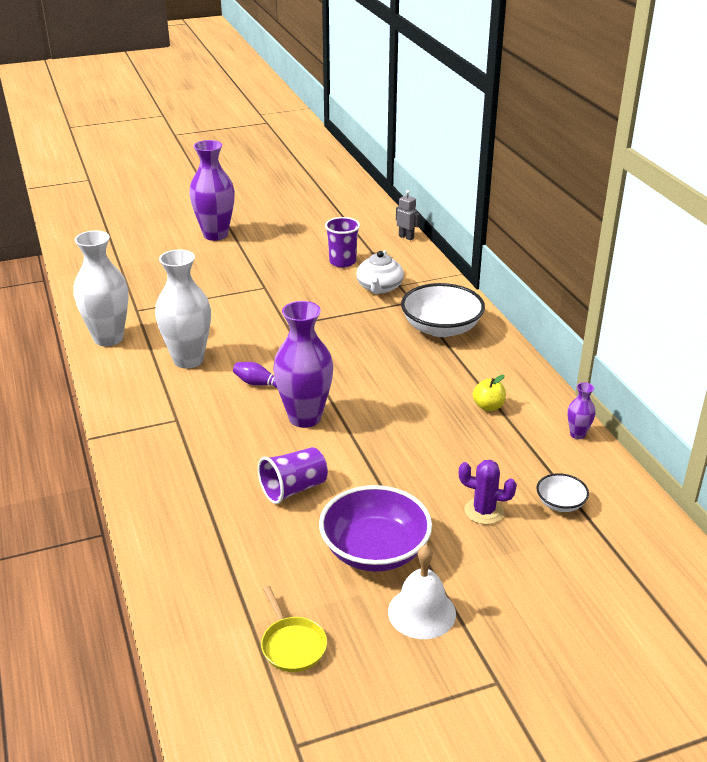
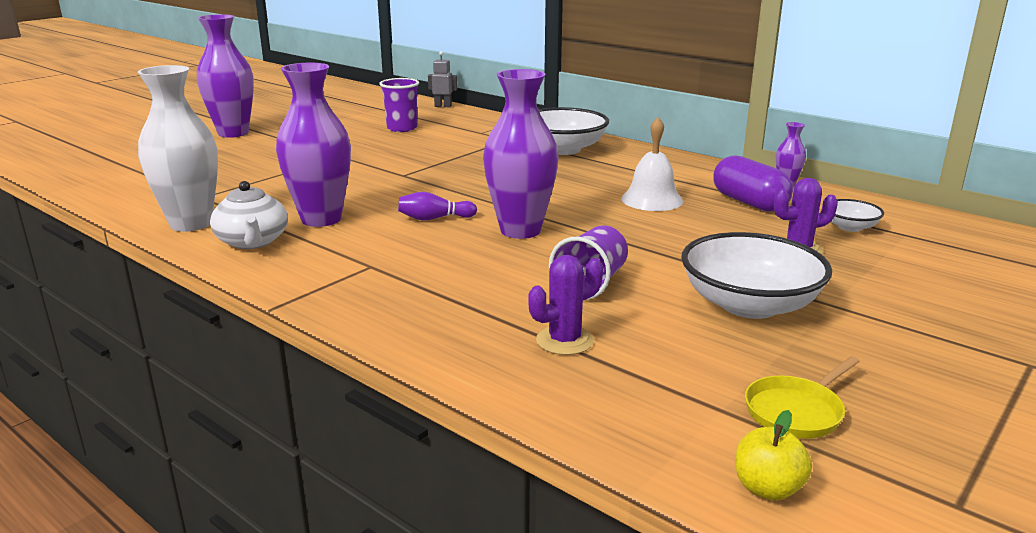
camera: 30 degrees left, 10 degrees down
white vase [155,249,211,368] -> purple vase [276,63,351,227]
yellow pan [261,586,327,672] -> yellow pan turned 105 degrees clockwise [745,356,860,439]
purple bowl [319,485,432,572] -> white bowl [682,232,832,319]
white teapot [356,250,404,294] -> white teapot moved to [210,181,288,249]
white bell [388,545,456,639] -> white bell moved to [621,117,683,211]
yellow apple [473,375,506,411] -> yellow apple moved to [735,410,812,501]
none -> purple cactus [528,255,603,355]
none -> purple capsule [713,156,793,212]

